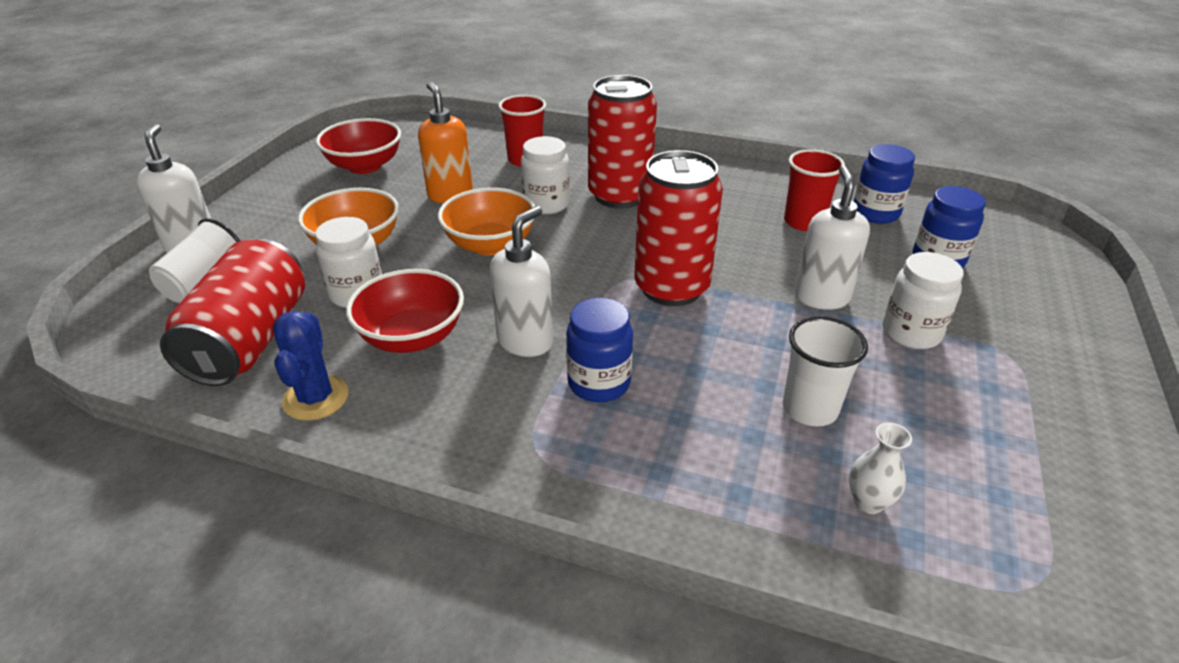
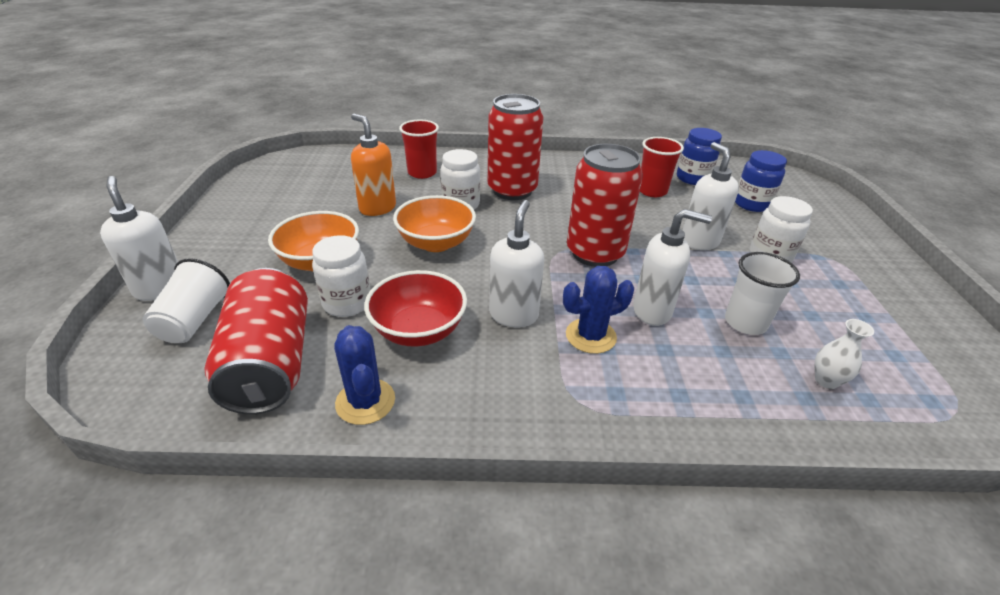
camera: 20 degrees left, 0 degrees up
red bowl [316,118,401,174] -> none
blue jar [566,298,633,402] -> blue cactus [563,266,634,354]
none -> white soap dispenser [633,209,712,326]

